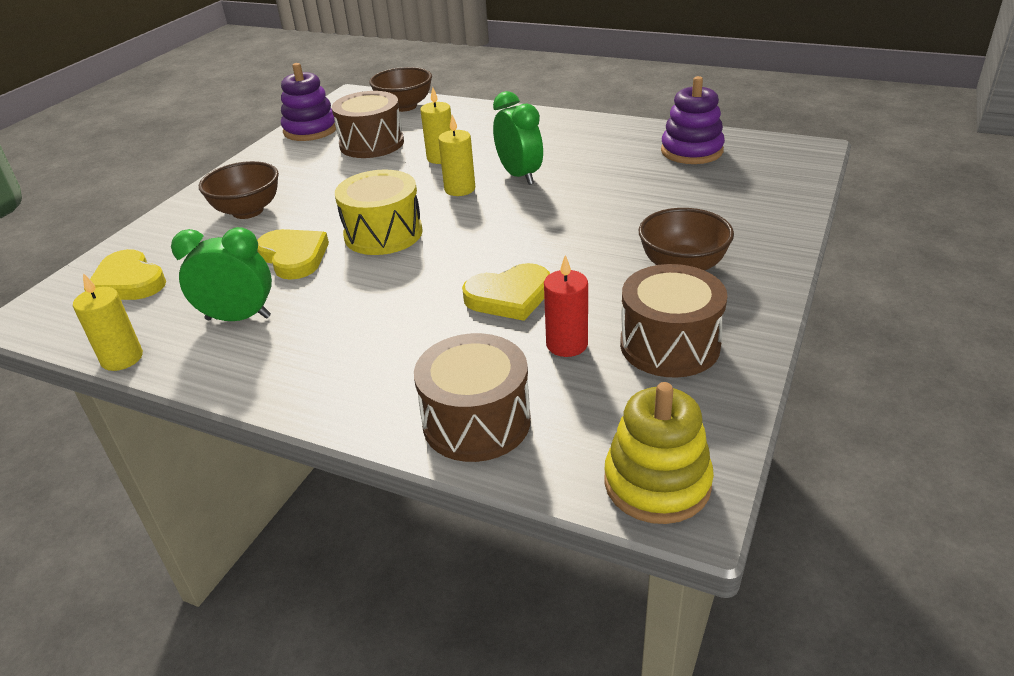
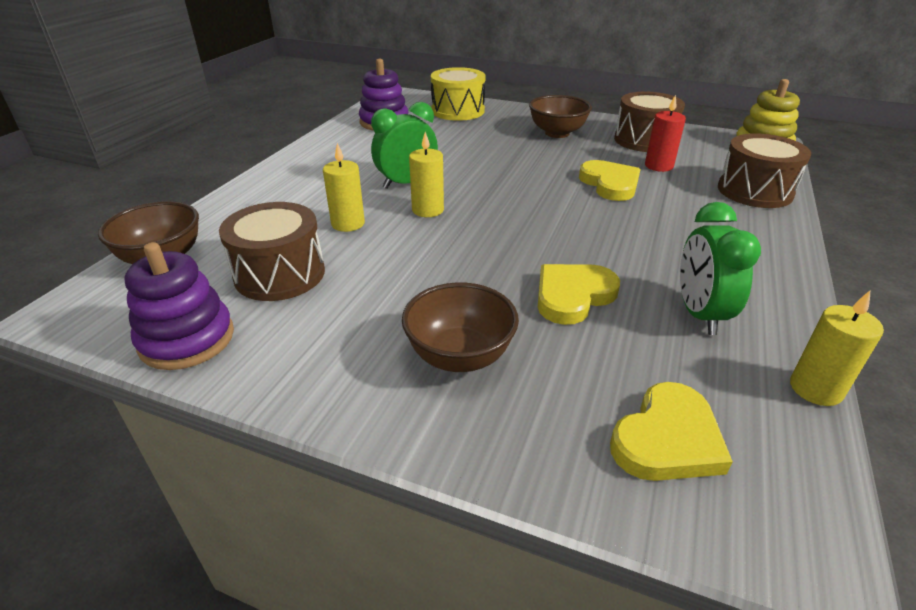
camera: 95 degrees left, 0 degrees up
yellow drum [335,169,423,255] -> yellow drum moved to [431,67,486,121]

